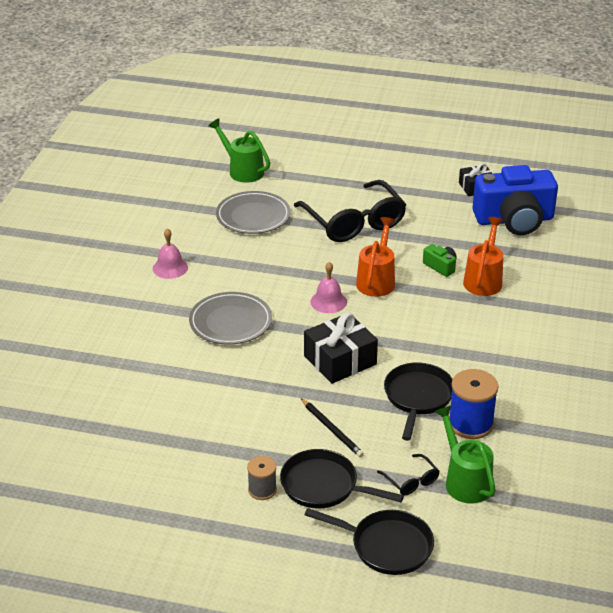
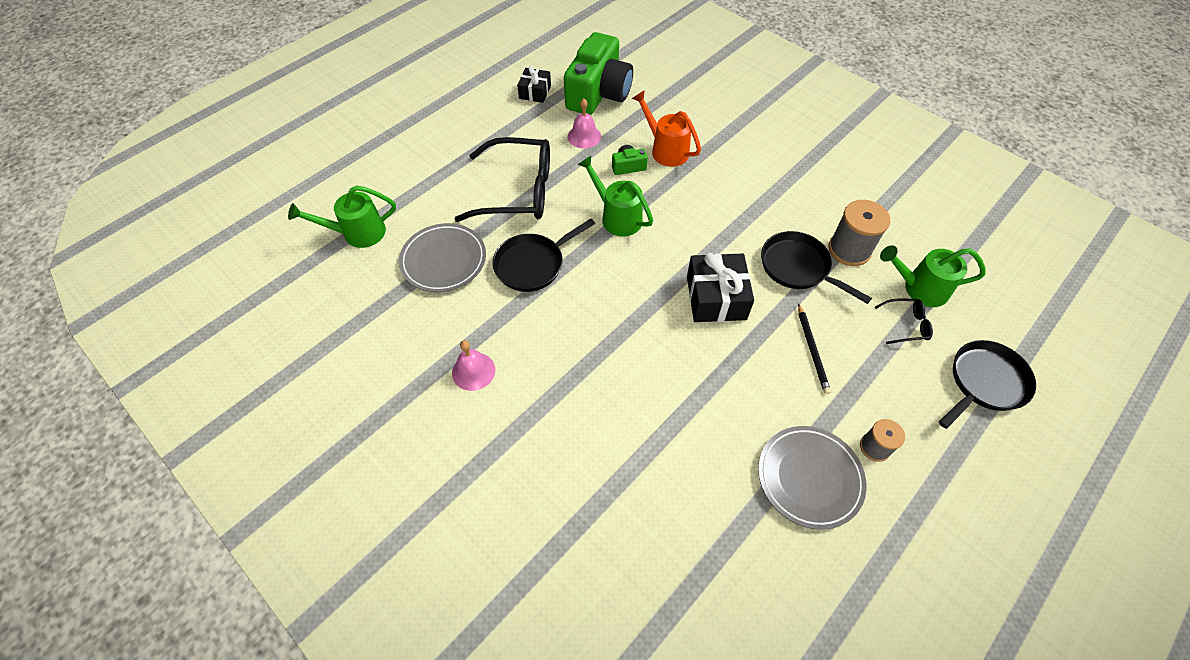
camera: 60 degrees left, 20 degrees up
grey plate [189,292,272,345] -> grey plate moved to [758,426,867,530]
black pan [280,449,404,508] -> black pan moved to [493,219,595,292]
black pencil [301,398,364,457] -> black pencil turned 90 degrees clockwise [798,303,831,394]
pink bell [310,262,347,313] -> pink bell moved to [568,98,601,148]
orange watering can [356,217,395,297] -> green watering can [578,156,653,236]
blue spool [449,369,498,439] -> grey spool [829,200,890,266]
blue camera [472,165,558,235] -> green camera [564,32,633,115]

